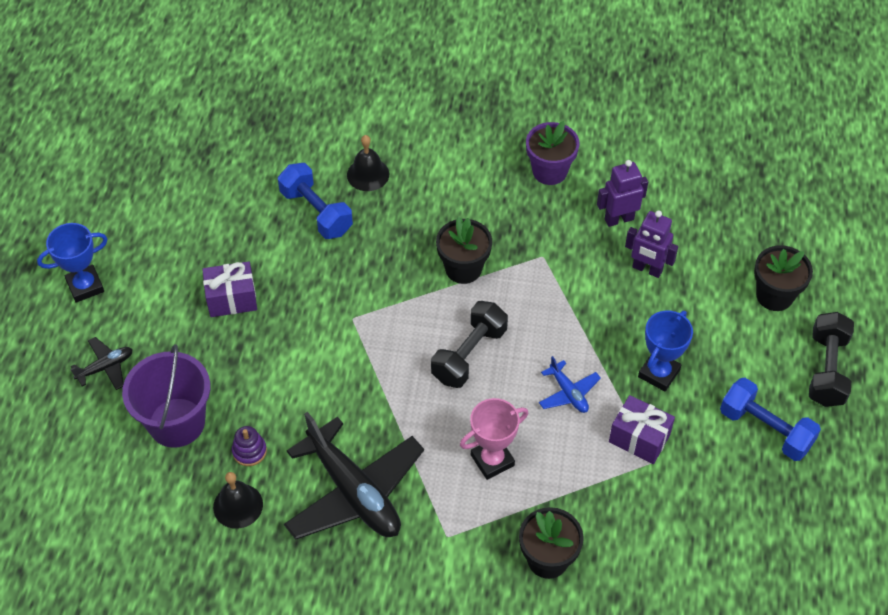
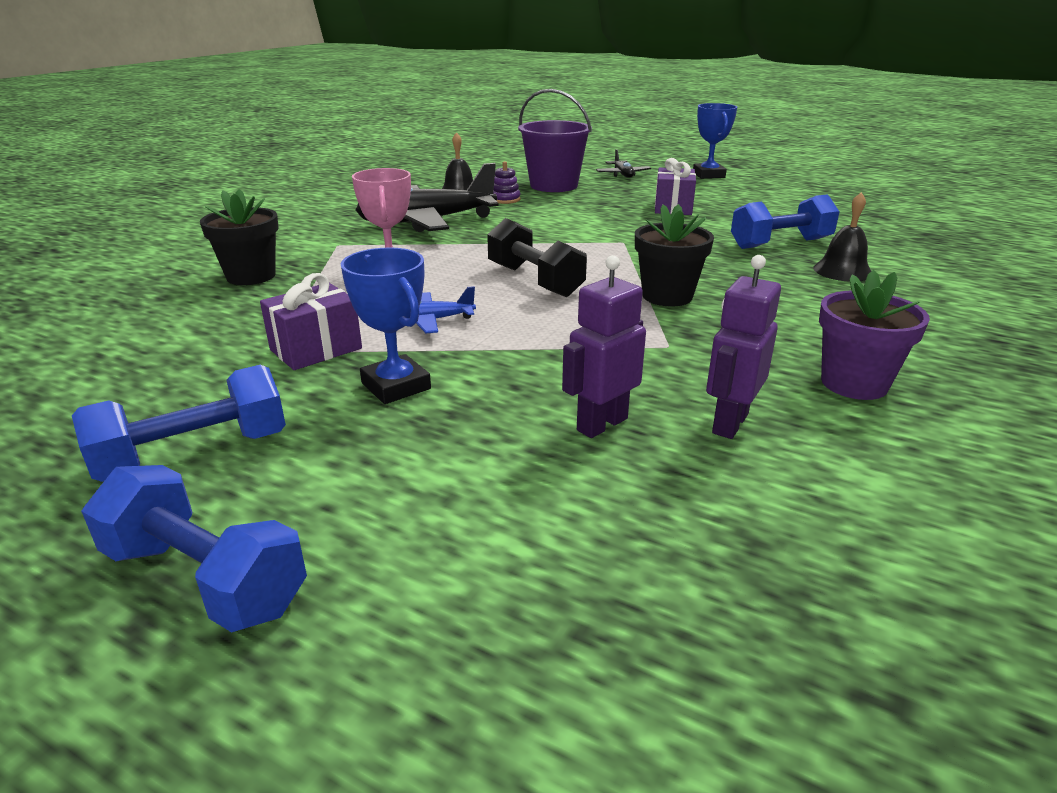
camera: 110 degrees right, 25 degrees down
purple robot [597,160,648,227] -> purple robot turned 150 degrees counterclockwise [706,255,781,439]
black flower pot [754,245,813,311] -> none
black dumbbell [809,312,854,407] -> blue dumbbell [81,465,307,632]

